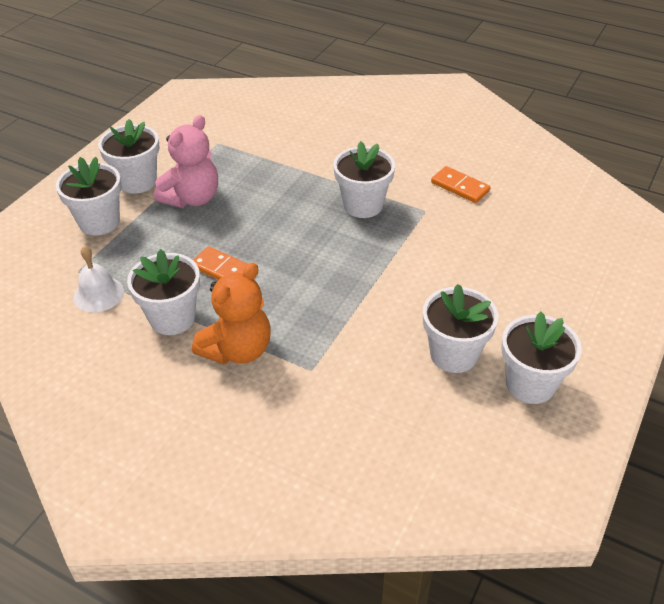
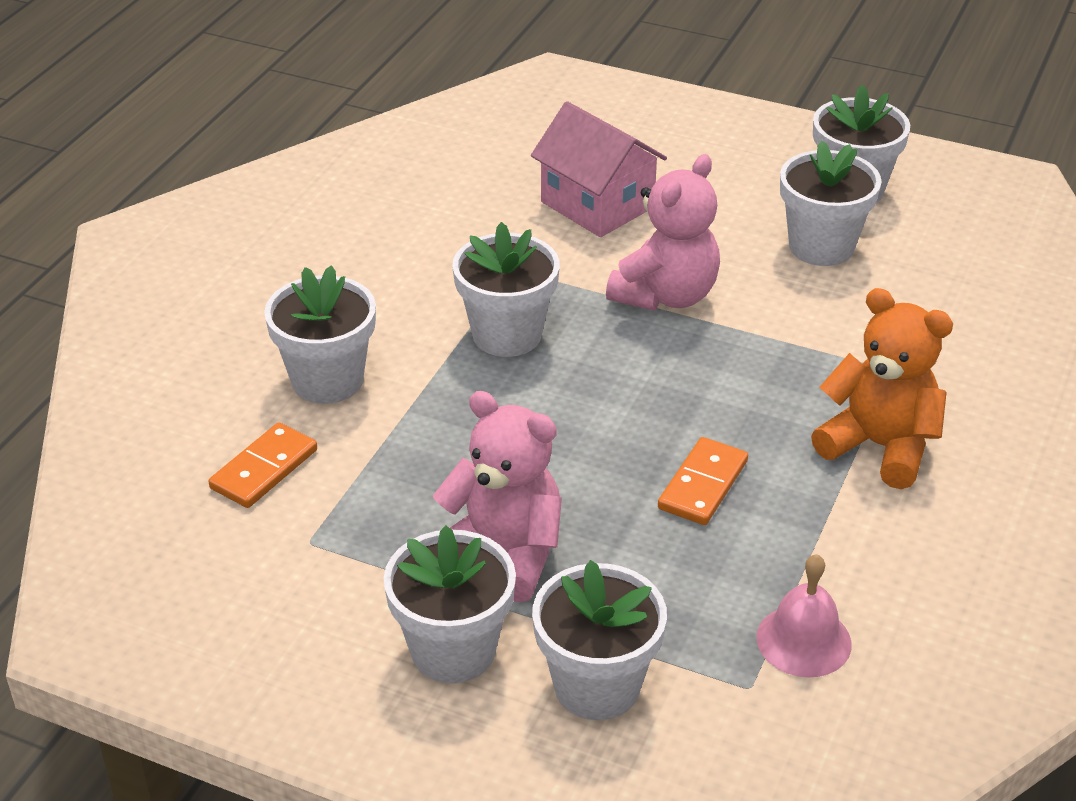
camera: 95 degrees left, 5 degrees down
white bell [74,246,124,312] -> pink bell [756,554,852,678]
white flower pot [127,249,200,335] -> white flower pot moved to [264,265,376,404]
orange domino [431,166,491,203] -> orange domino moved to [208,422,317,508]
none -> pink house [531,101,667,237]
none -> pink teddy bear [606,154,720,311]

